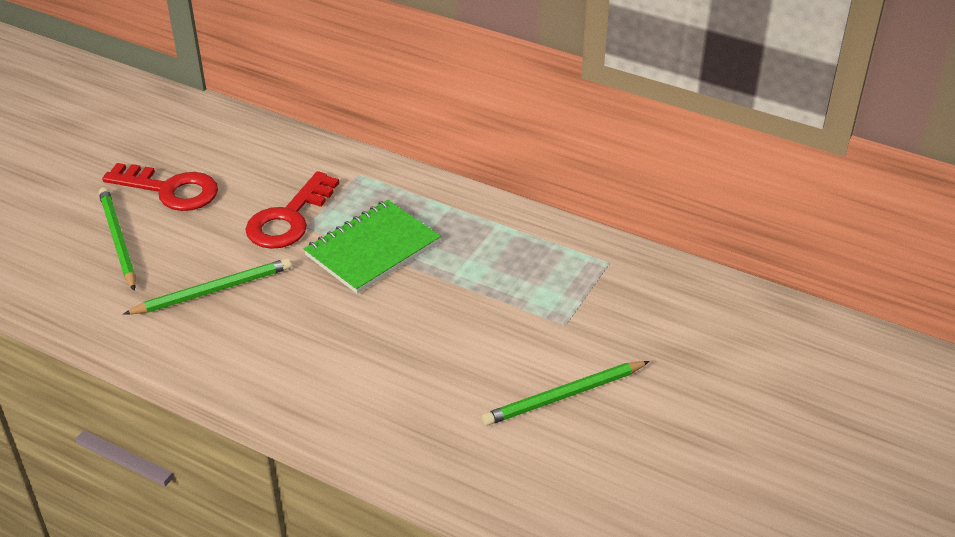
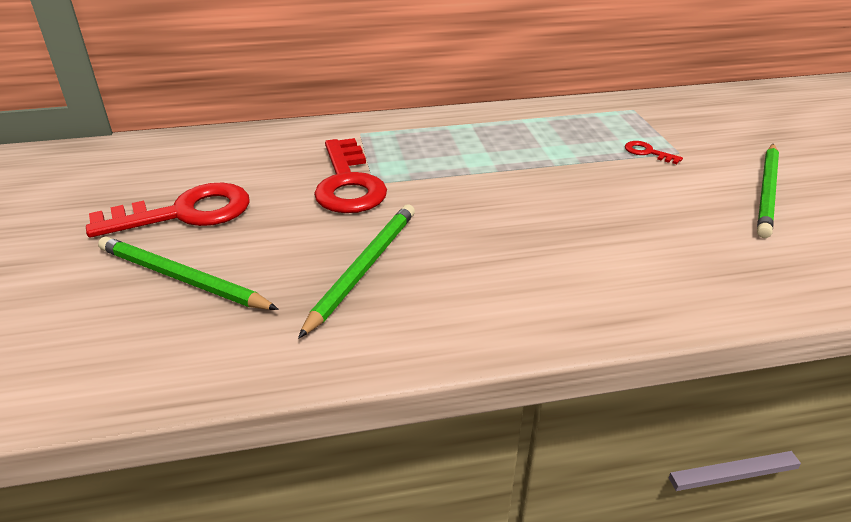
camera: 40 degrees left, 5 degrees down
green notebook [304,200,441,294] -> none
none -> red key [625,141,683,164]

